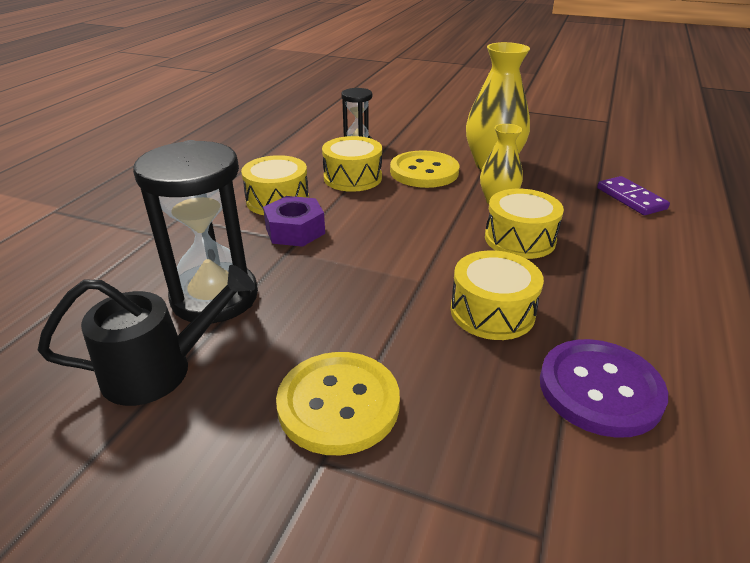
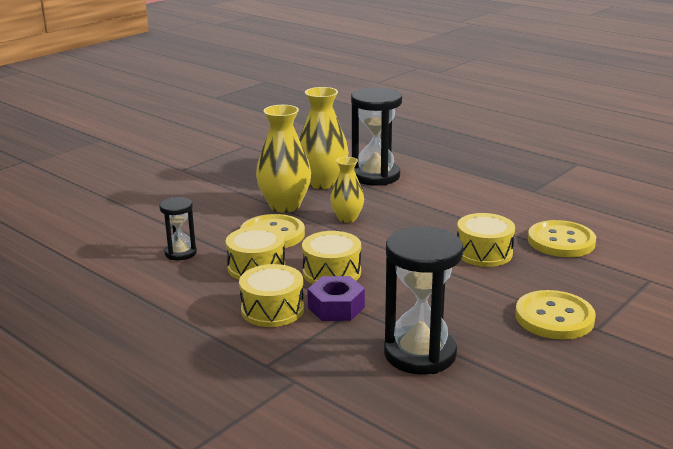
camera: 70 degrees left, 10 degrees down
black watering can [37,265,255,406] -> none
yellow drum [485,189,564,259] -> yellow drum moved to [302,231,361,284]
purple button [540,339,668,438] -> yellow button [528,220,596,257]
purple domino [597,176,670,215] -> black hourglass [351,87,402,185]
none -> yellow vase [299,87,349,189]

